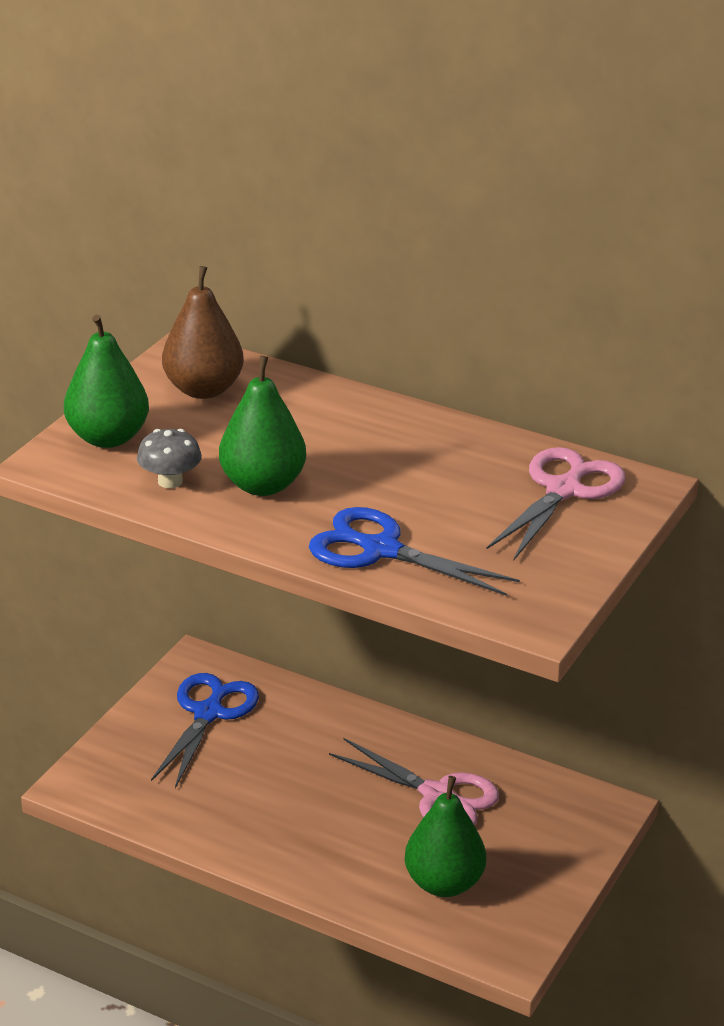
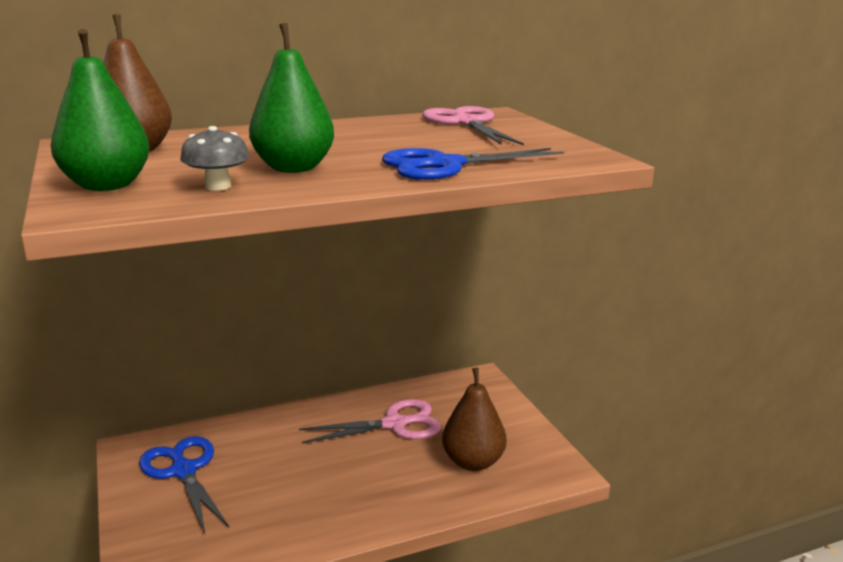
camera: 50 degrees left, 10 degrees down
green pear [405,776,486,897] -> brown pear [442,368,506,471]

